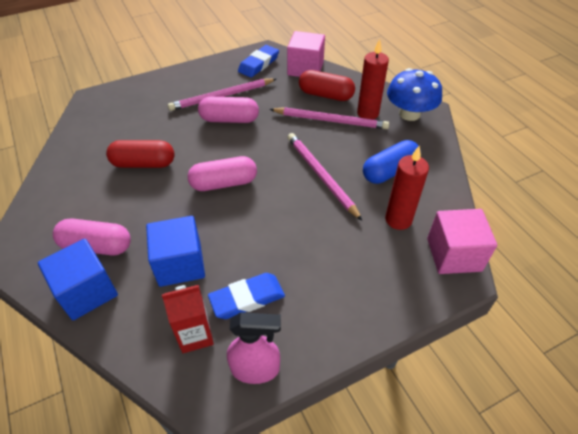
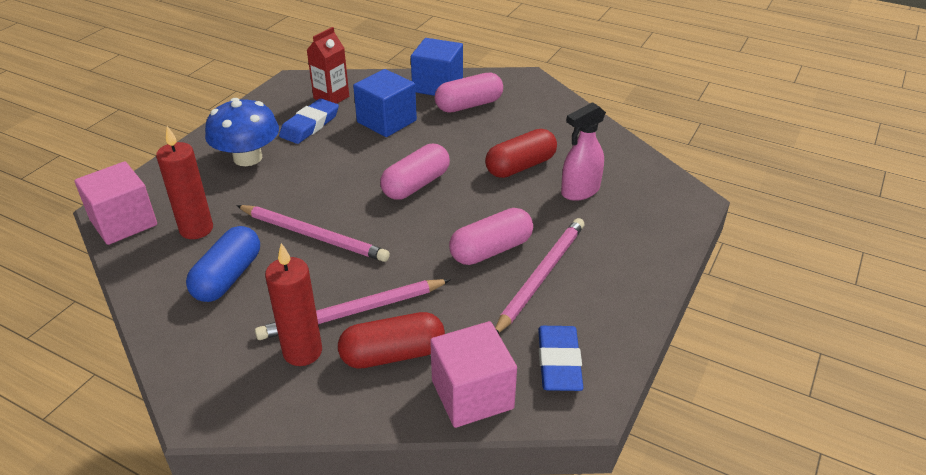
camera: 145 degrees right, 10 degrees down
pink spray bottle [227,312,281,384] -> pink spray bottle moved to [561,102,606,201]
blue mushroom [387,68,442,121] -> blue mushroom moved to [205,98,279,166]

